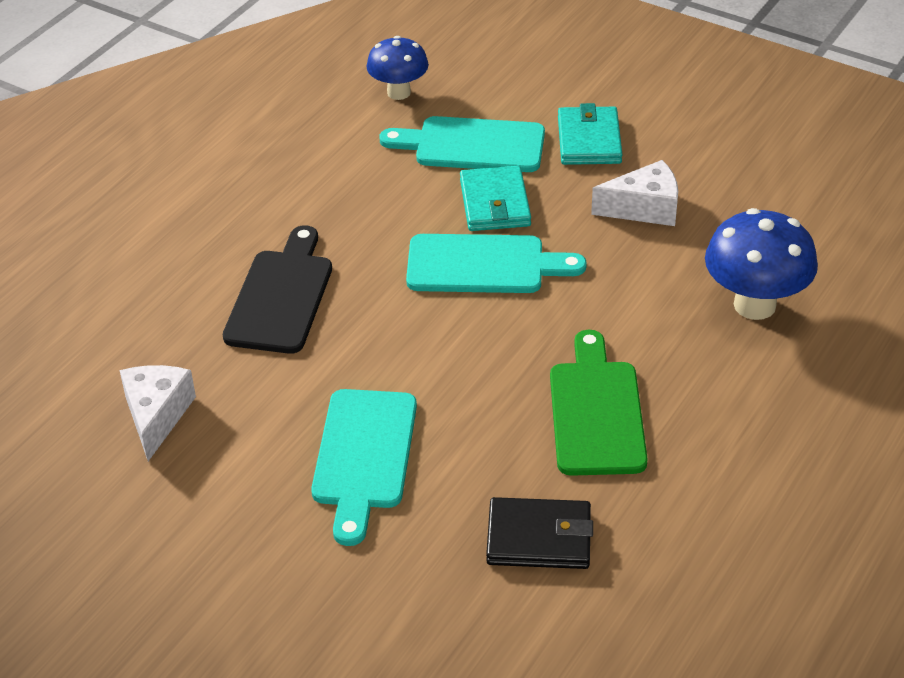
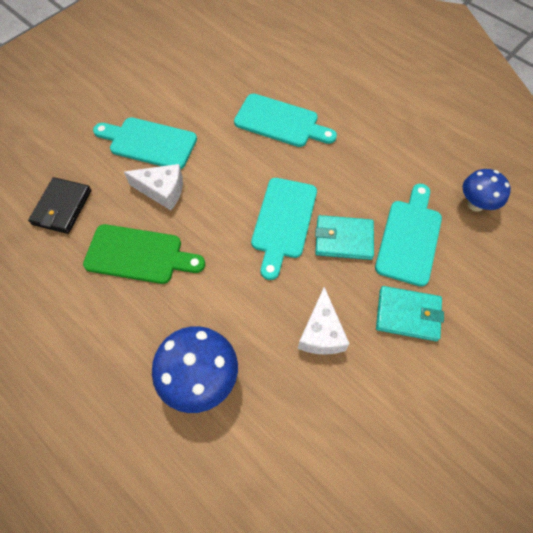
camera: 100 degrees right, 20 degrees up
white cheese [119,365,196,461] -> white cheese moved to [124,164,183,210]
black cutting board [223,225,332,354] -> turquoise cutting board [234,93,337,147]

